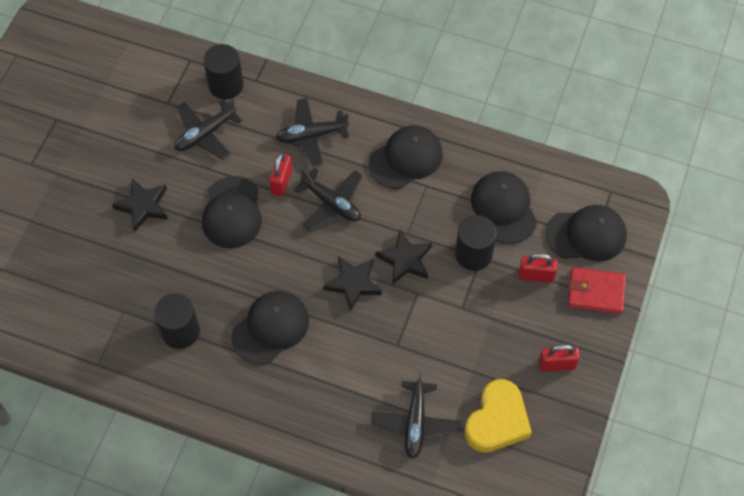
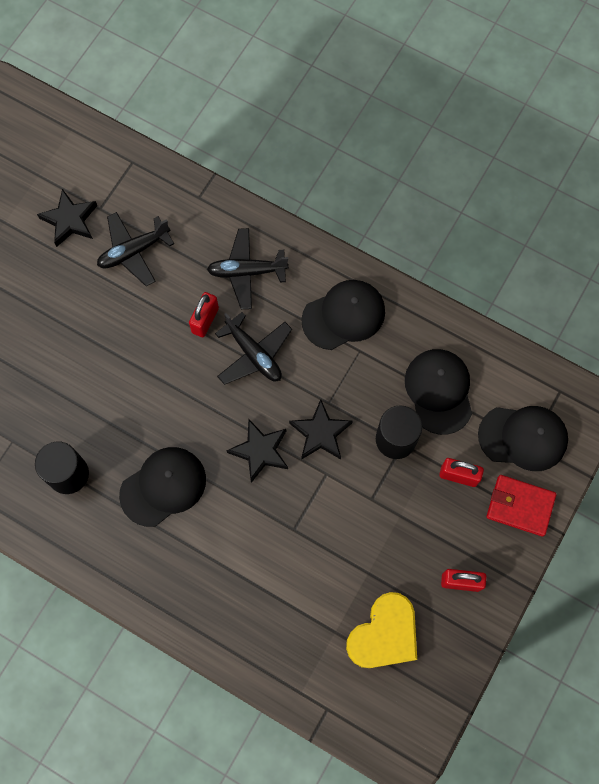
camera: 10 degrees right, 10 degrees up
black star [112,178,168,232] -> black star moved to [37,189,97,247]
black cap [202,176,262,248] -> none
black cylinder [203,44,244,100] -> none
black plane [371,372,460,459] -> none

